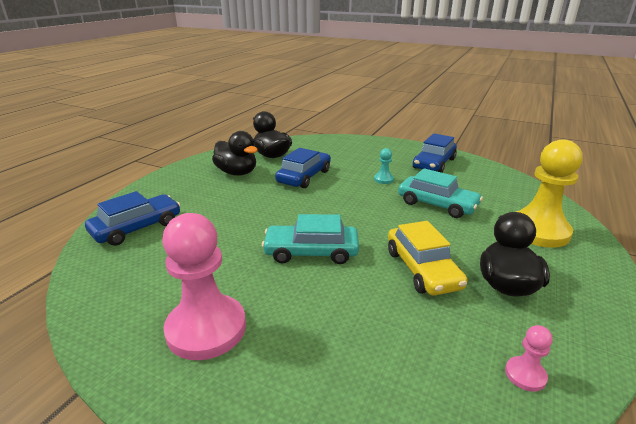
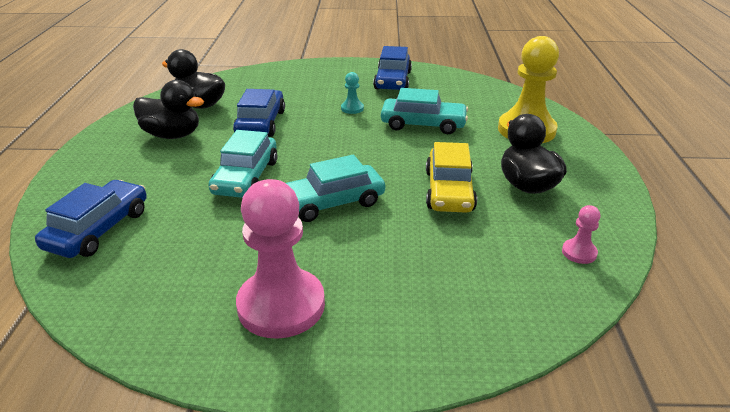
camera: 25 degrees left, 5 degrees up
yellow car [388,221,467,296] -> yellow car turned 45 degrees clockwise [426,142,477,213]
none -> turquoise car [208,130,277,198]

